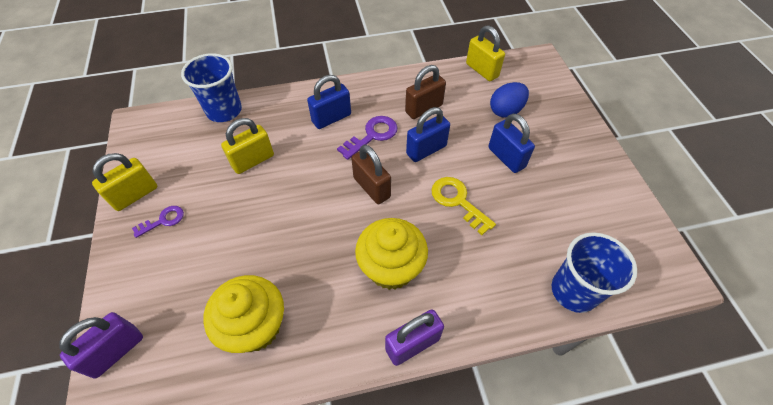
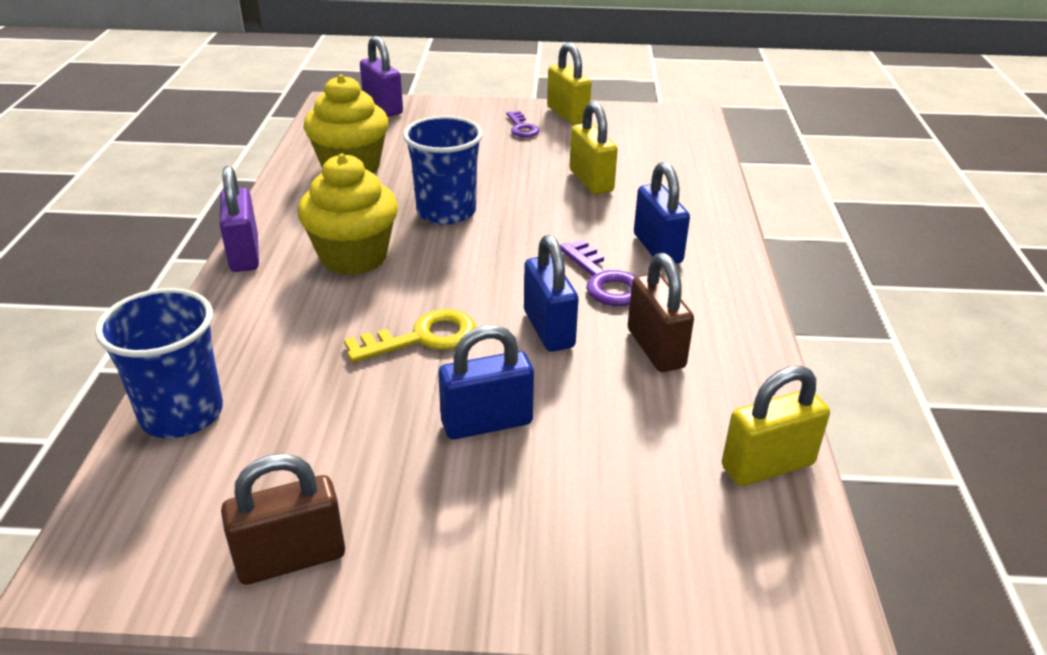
camera: 105 degrees right, 20 degrees down
blue cup [181,53,242,122] -> blue cup moved to [403,116,483,225]
brown padlock [351,145,391,204] -> brown padlock moved to [221,453,345,585]
blue egg [490,82,529,118] -> none

